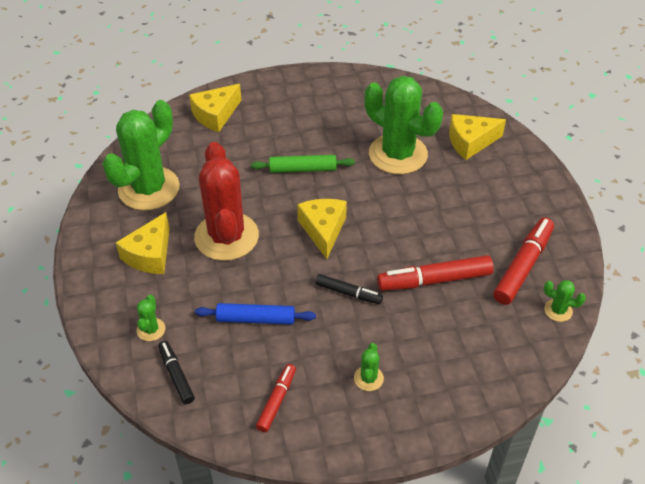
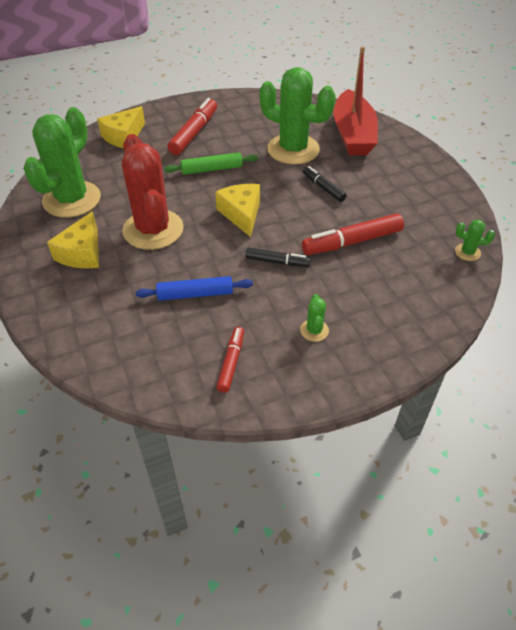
camera: 10 degrees left, 0 degrees up
green cactus [137,295,165,341] -> none
black marker [158,341,195,404] -> black marker moved to [303,166,347,202]
yellow cheese [449,114,506,160] -> red boat [333,46,378,155]
red marker [493,217,554,305] -> red marker moved to [167,98,217,155]

